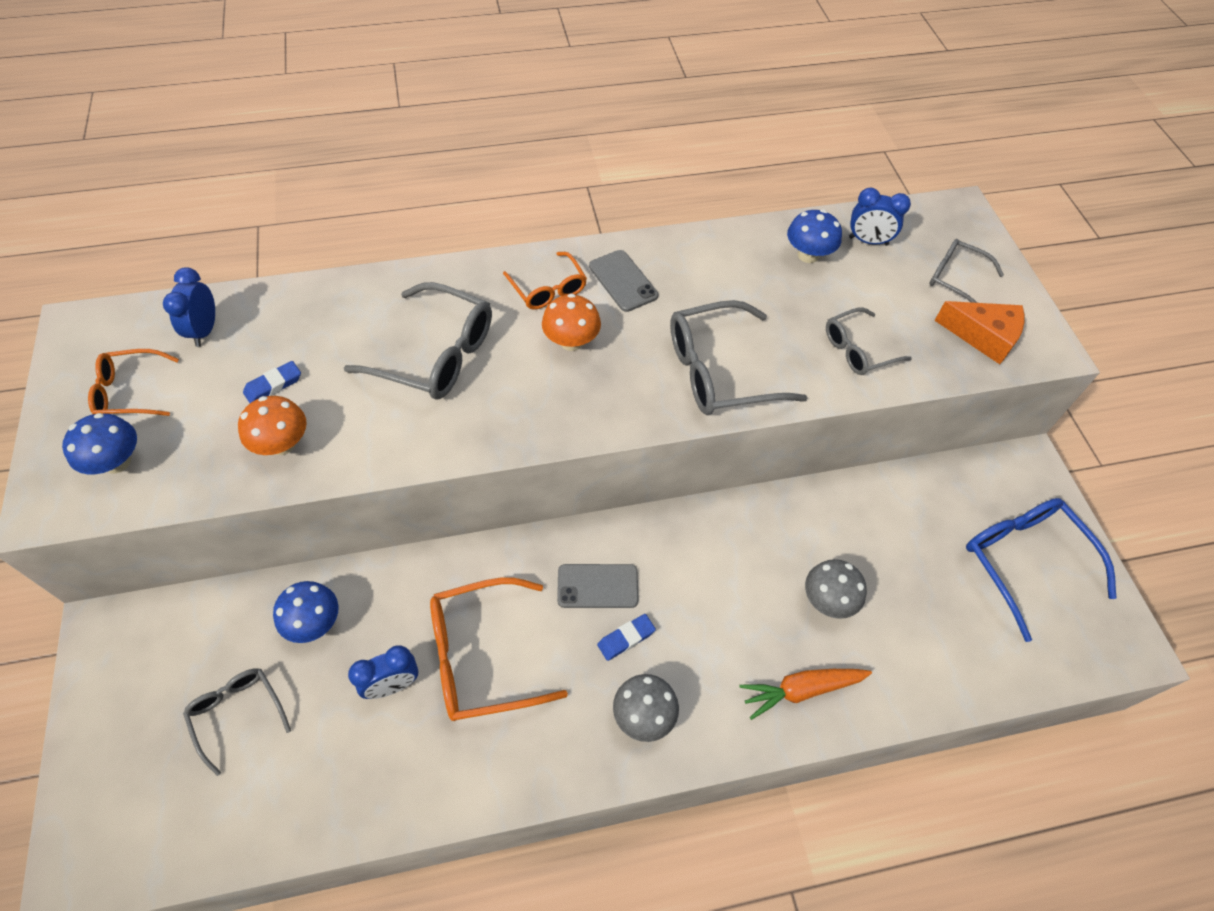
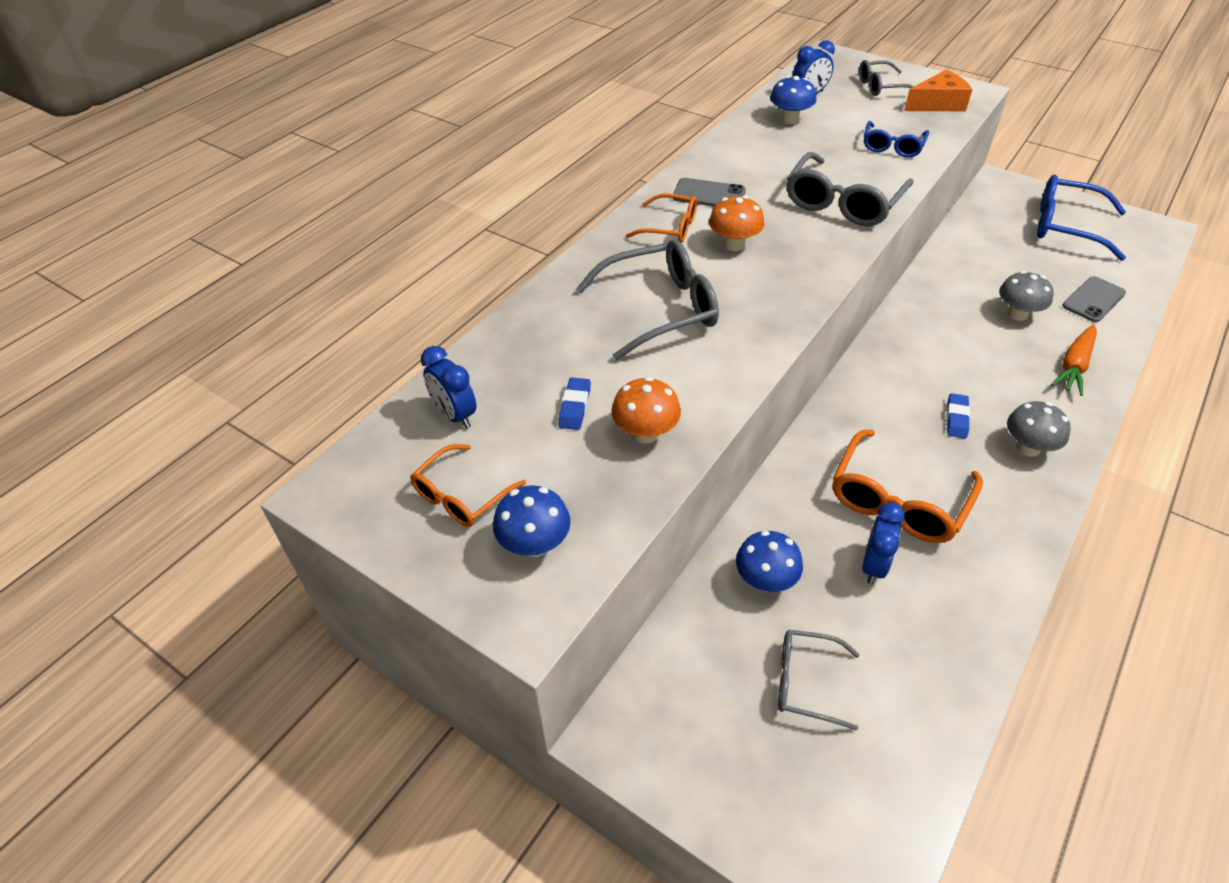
camera: 40 degrees left, 10 degrees down
grey phone [557,564,639,608] -> grey phone moved to [1062,276,1126,322]
grey glasses [826,307,912,375] -> blue glasses [864,121,929,158]

